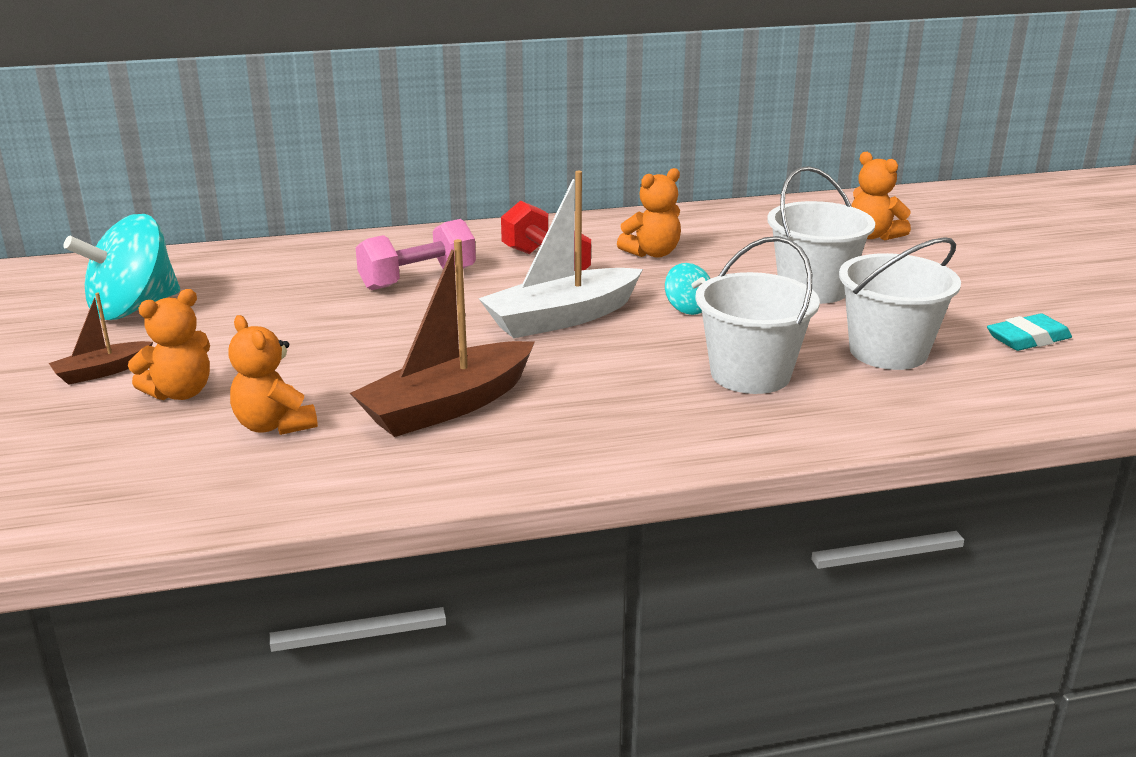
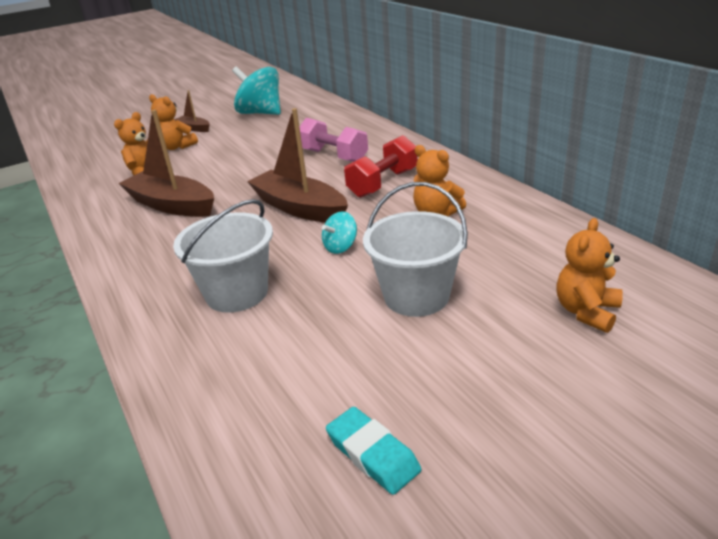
camera: 75 degrees right, 5 degrees up
white boat [478,171,643,338] -> brown boat [247,108,348,223]
white bucket [839,237,961,370] -> none

